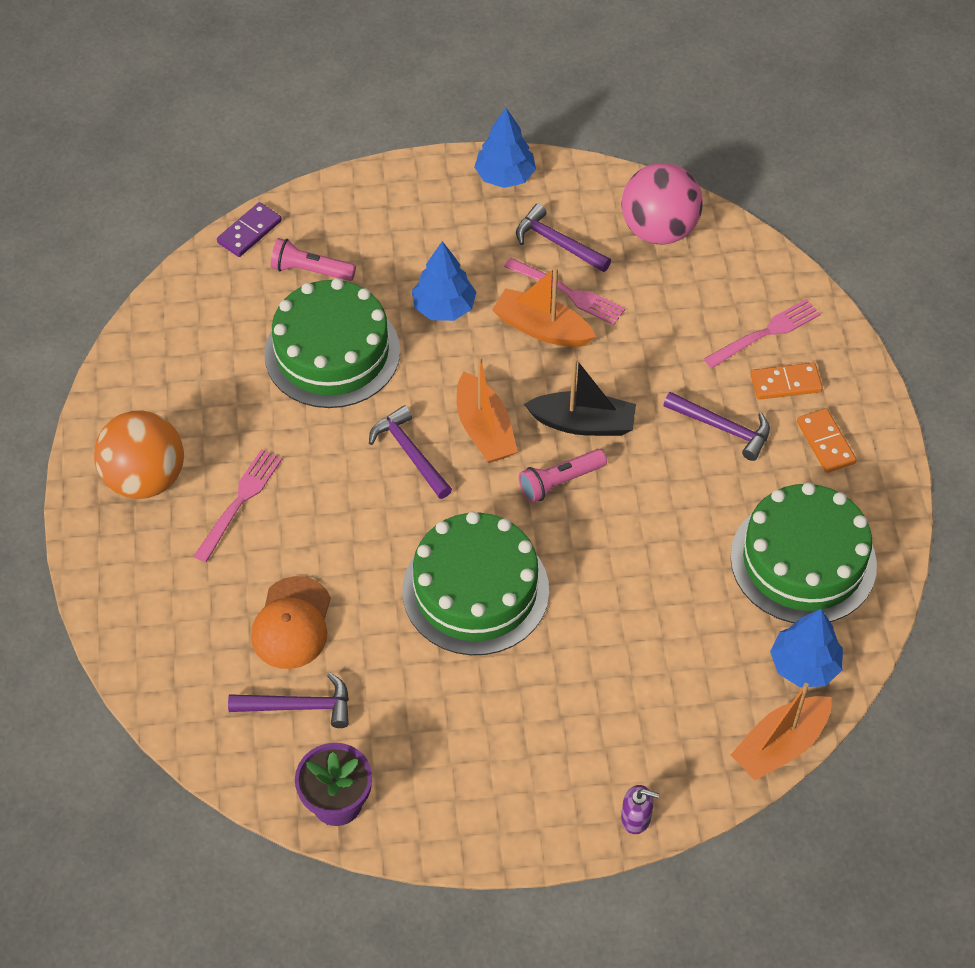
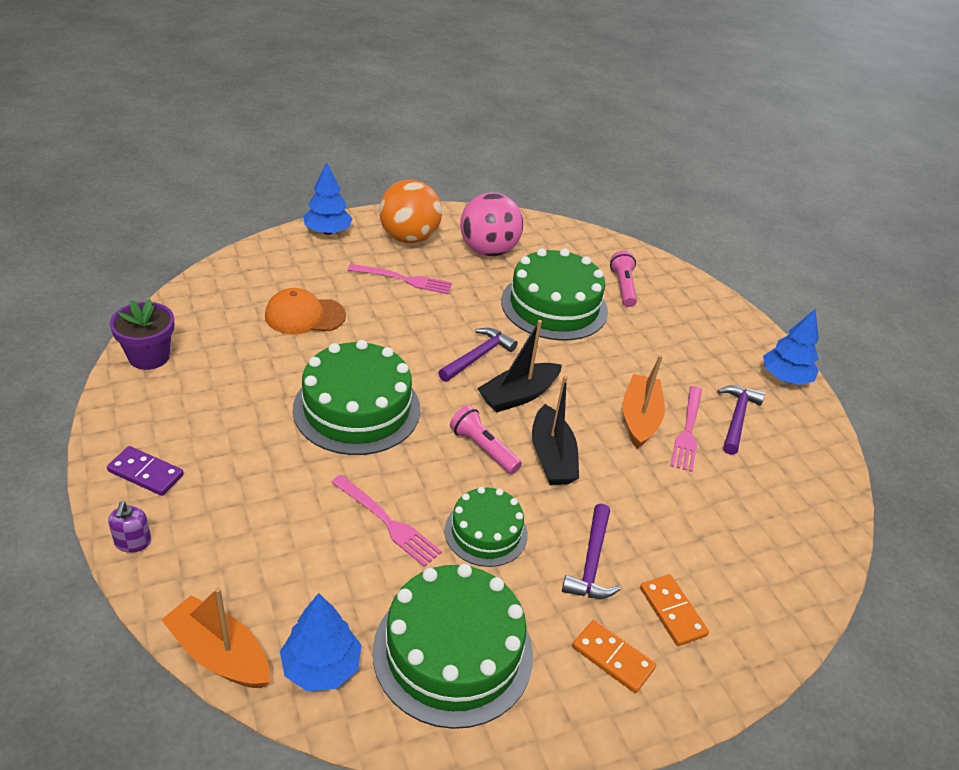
camera: 70 degrees right, 15 degrees down
purple domino [217,202,282,257] -> purple domino moved to [107,446,184,496]
purple hammer [228,673,349,728] -> none
blue tree [412,241,477,321] -> blue tree moved to [303,162,353,235]
orange boat [457,356,518,463] -> black boat [477,320,562,413]
pink ball [621,163,703,245] -> pink ball moved to [460,192,523,256]
pink fork [704,299,821,368] -> pink fork moved to [331,475,442,567]
orange domino [797,408,857,473] -> orange domino turned 75 degrees clockwise [572,620,656,693]
none -> green cake [445,487,528,567]

